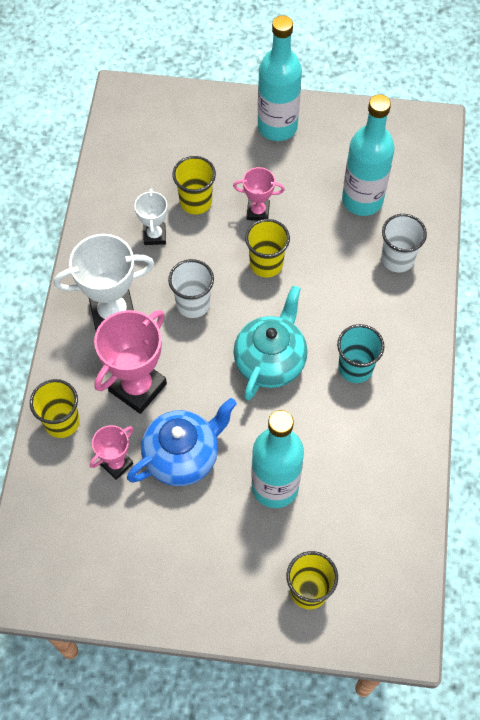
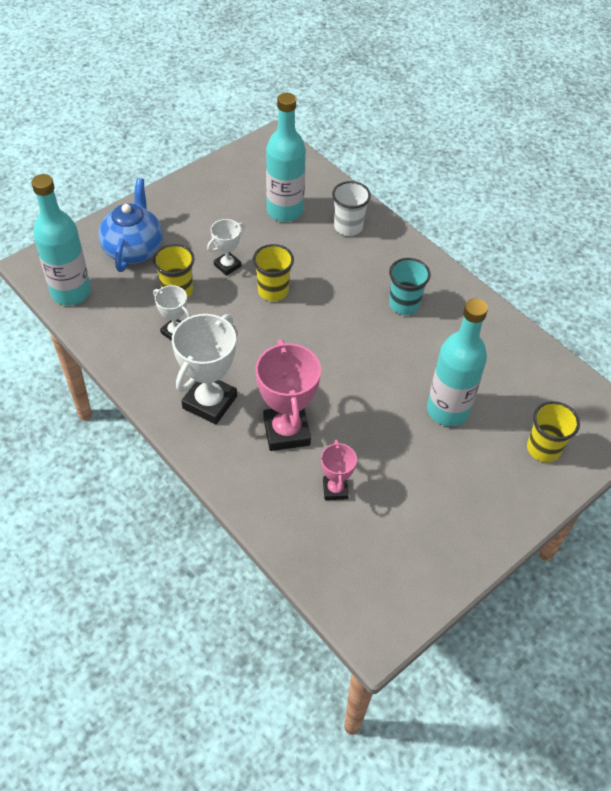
camera: 50 degrees left, 10 degrees down
yellow cup [30,379,80,438] -> none
blue teapot [127,398,237,486] -> blue teapot moved to [99,178,163,272]
white cup [168,259,214,318] -> none
pink trophy [233,167,285,221] -> white trophy [207,219,245,276]
turquoise teapot [233,286,307,401] -> none
turquoise bottle [258,15,302,141] -> turquoise bottle moved to [32,174,91,305]

